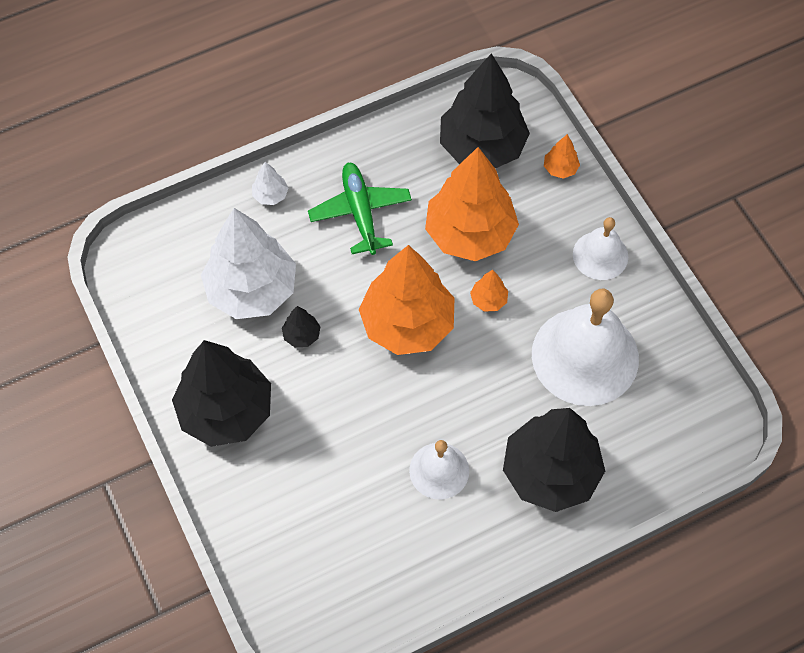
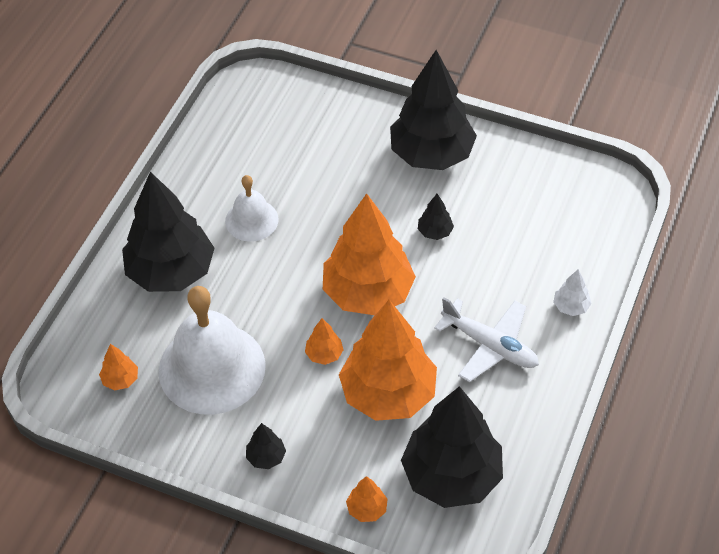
camera: 140 degrees right, 10 degrees down
white tree [201,208,296,319] -> none
green plane [308,163,412,255] -> white plane [434,297,539,382]
white bell [573,217,628,280] -> black tree [246,423,286,469]
none -> orange tree [99,344,138,391]

